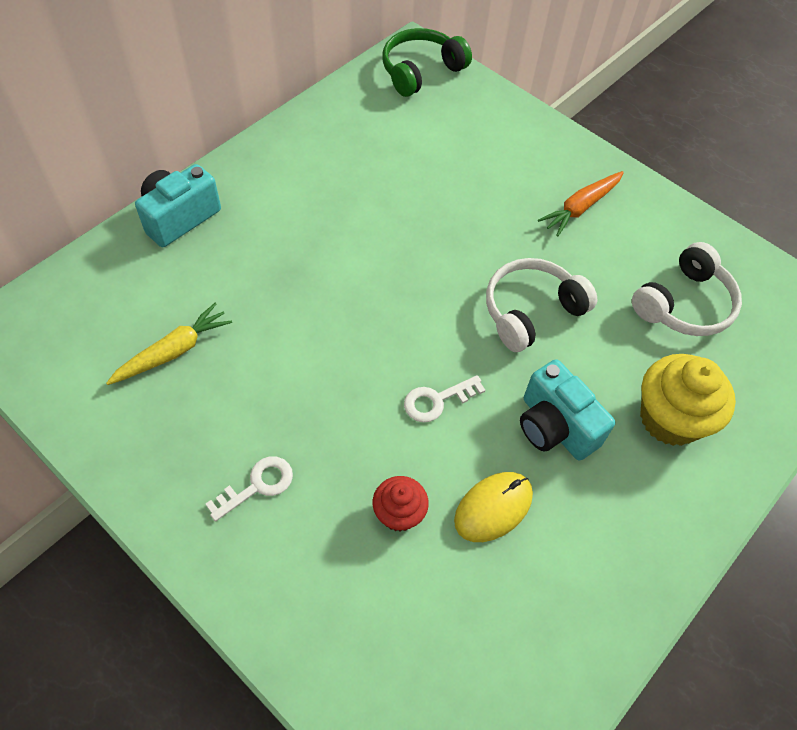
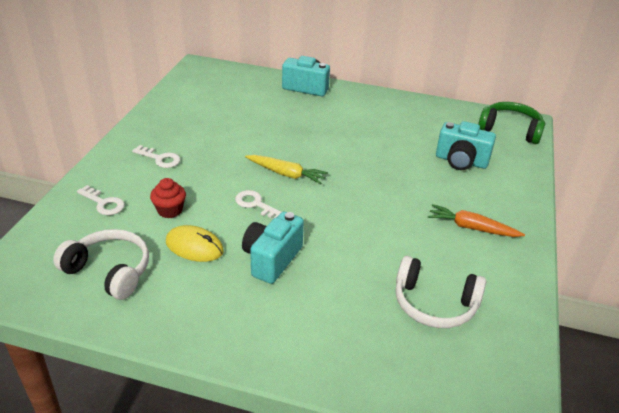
camera: 65 degrees right, 20 degrees down
yellow carrot [106,303,232,385] -> yellow carrot moved to [245,155,328,184]
white headphones [486,258,597,352] -> white headphones moved to [53,229,149,300]
yellow cupcake [640,354,736,446] -> none
none -> white key [77,185,125,215]
none -> turquoise camera [436,121,496,170]

